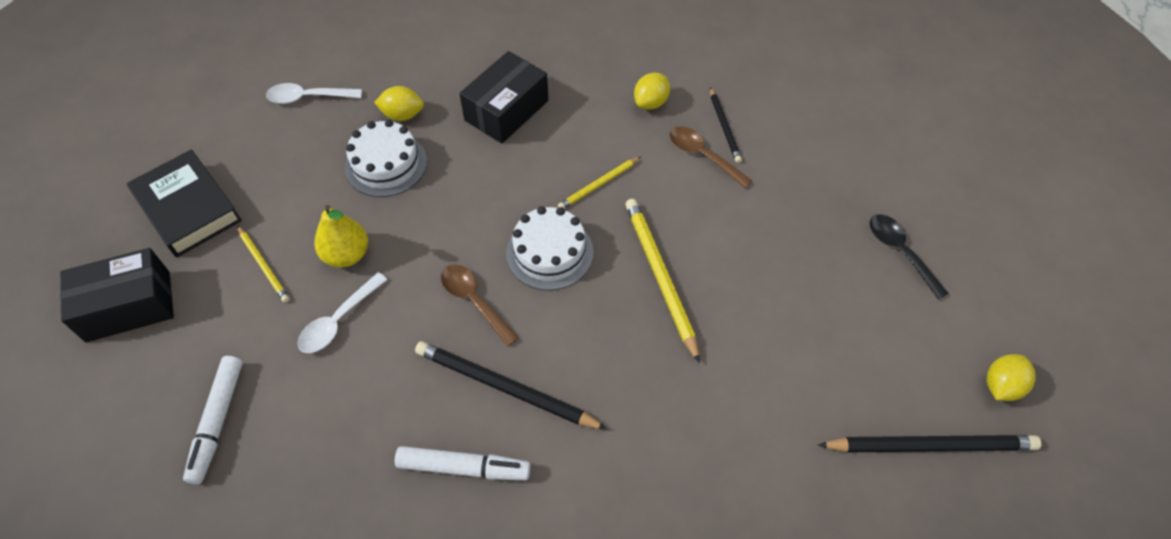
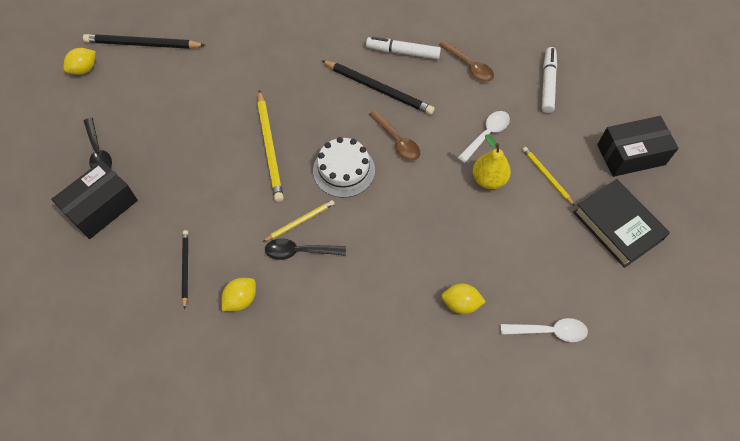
camera: 175 degrees left, 5 degrees up
white cake [345,120,427,197] -> none
black box [459,51,549,144] -> black box moved to [51,161,138,239]
brown spoon [669,126,752,188] -> brown spoon moved to [439,40,494,82]
none -> black spoon [265,238,346,260]

